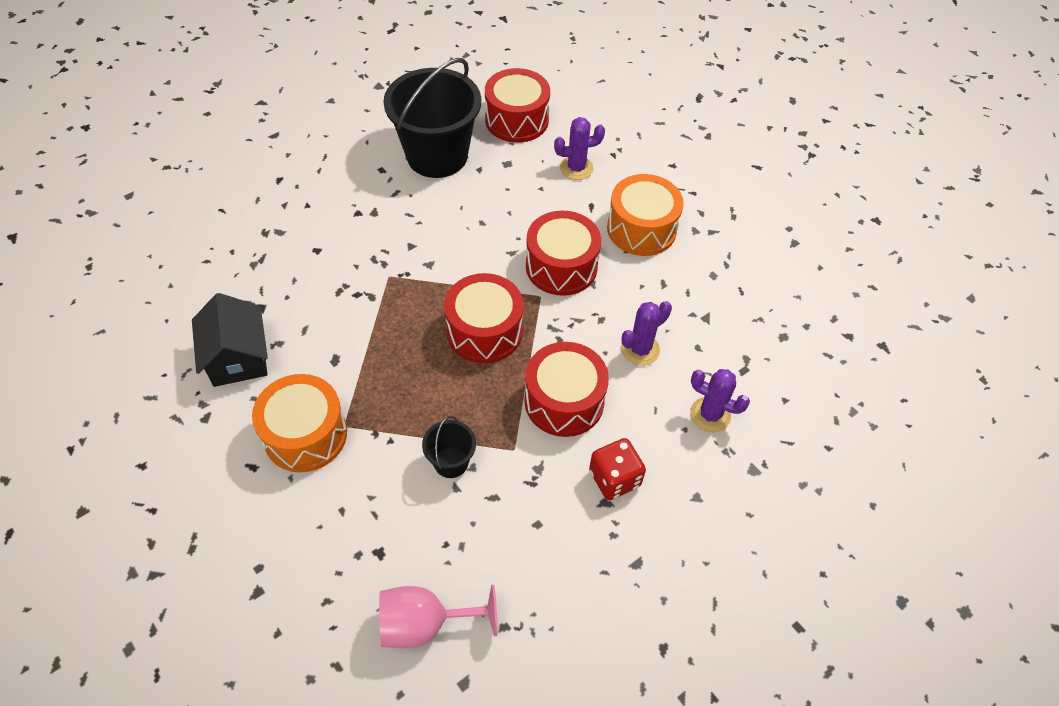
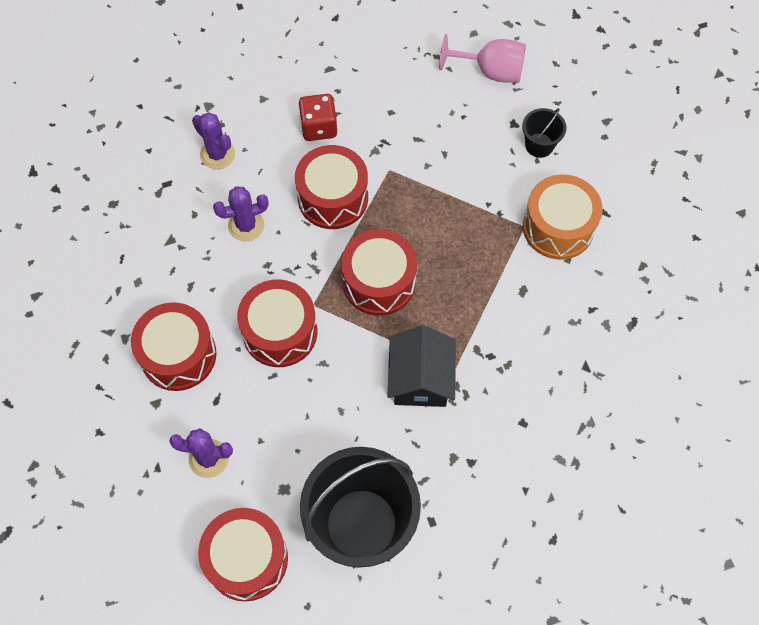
camera: 160 degrees left, 10 degrees up
black house [192,293,268,387] -> black house moved to [387,326,456,407]
black bucket [422,416,476,478] -> black bucket moved to [522,108,566,158]
orange drum [607,174,684,256] -> red drum [131,302,216,391]

